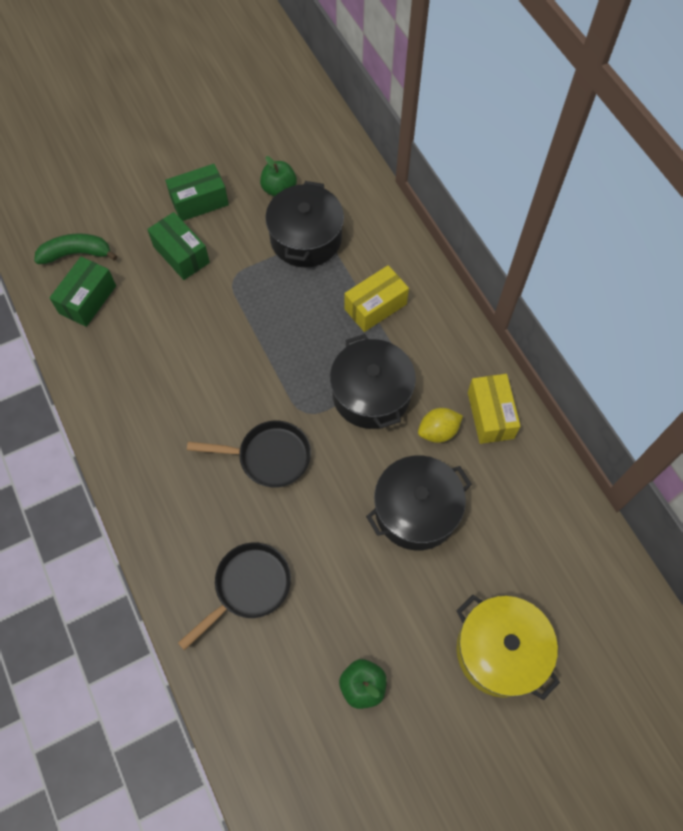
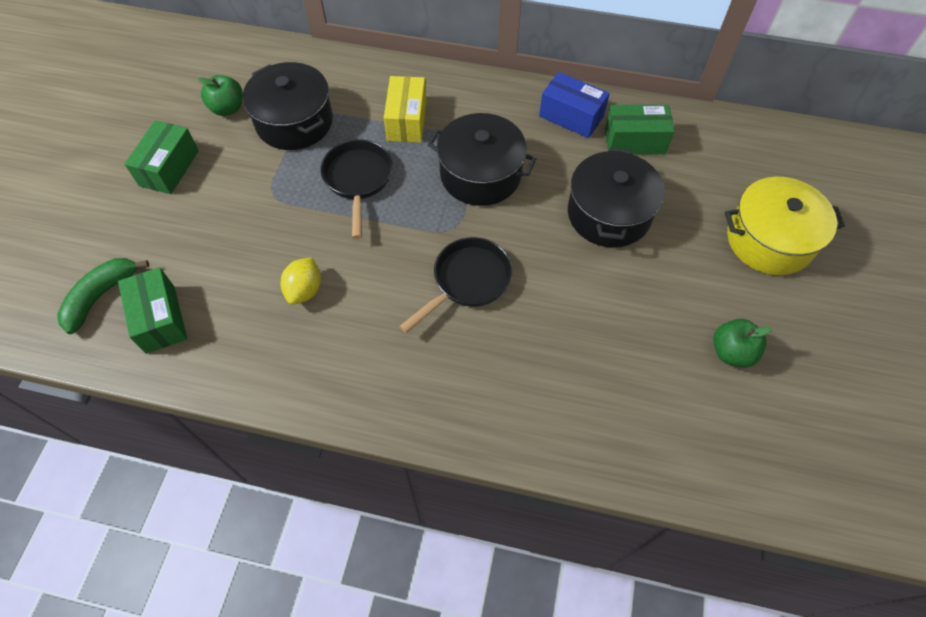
camera: 50 degrees left, 5 degrees down
green box [147,212,210,280] -> green box moved to [605,105,675,154]
black pan [178,543,291,650] -> black pan moved to [320,139,393,239]
yellow lemon [418,408,463,443] -> yellow lemon moved to [280,257,321,304]
yellow box [468,374,521,444] -> blue box [539,72,610,138]

